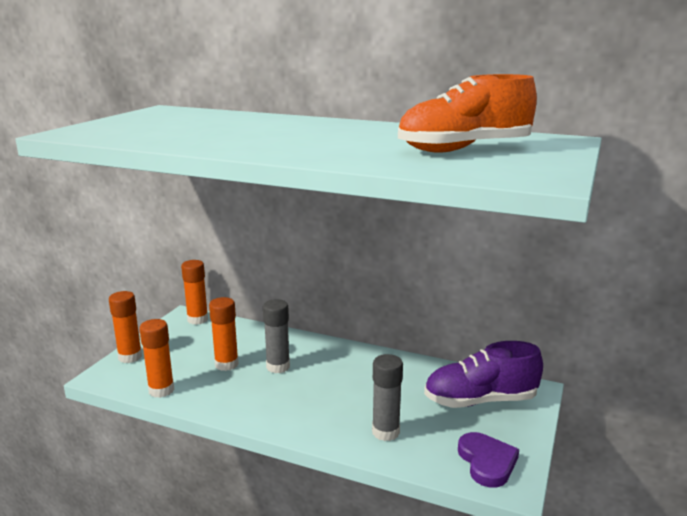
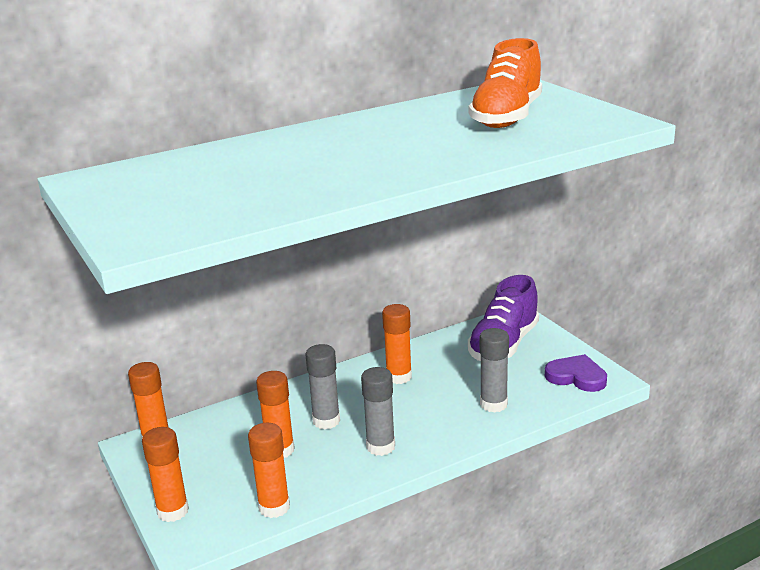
camera: 50 degrees left, 5 degrees up
none -> grey glue stick [361,367,395,456]
none -> orange glue stick [382,304,412,384]

